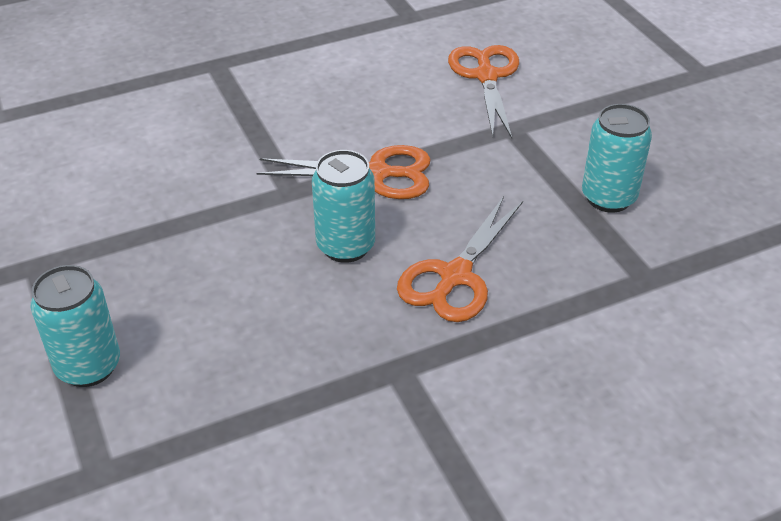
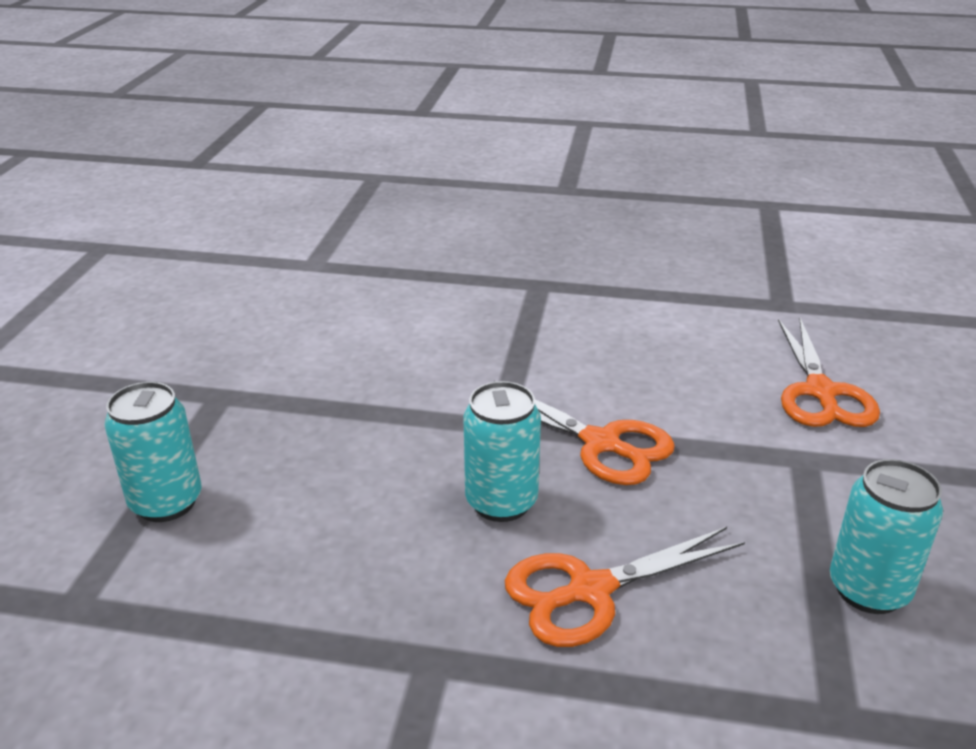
camera: 35 degrees right, 10 degrees down
orange scissors [448,45,519,138] -> orange scissors turned 150 degrees clockwise [778,318,880,427]

